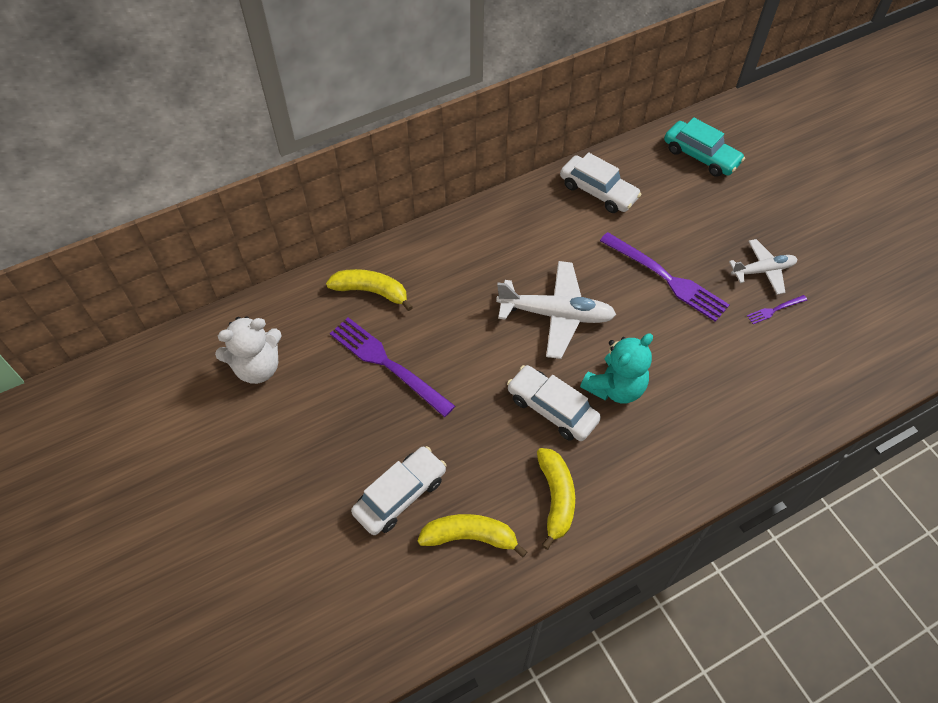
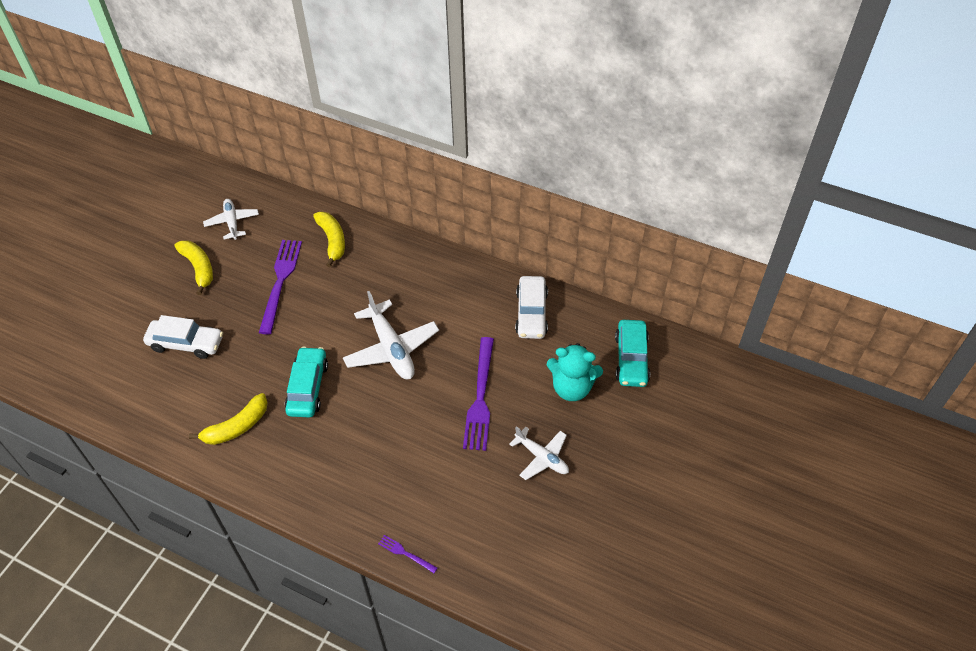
camera: 55 degrees right, 5 degrees down
white teddy bear [215,316,282,384] -> white plane [203,199,259,240]
yellow banana [417,514,527,558] -> yellow banana moved to [174,240,213,295]
white car [507,365,601,441] -> turquoise car [285,347,328,418]
turquoise teddy bear [580,333,653,403] -> turquoise teddy bear moved to [547,343,603,401]
purple fork [747,295,807,324] -> purple fork moved to [378,535,438,573]

